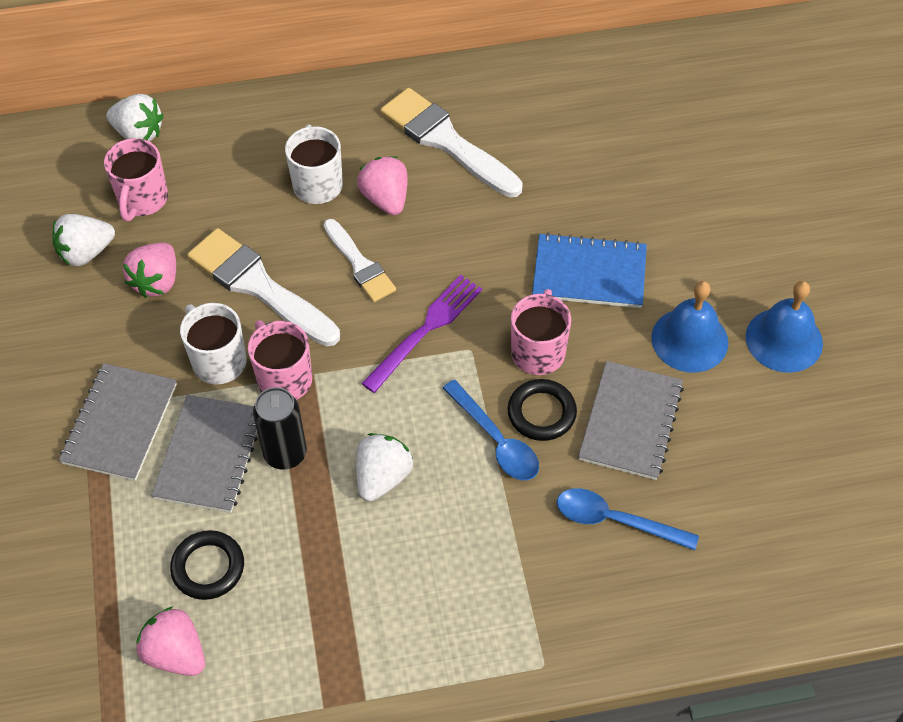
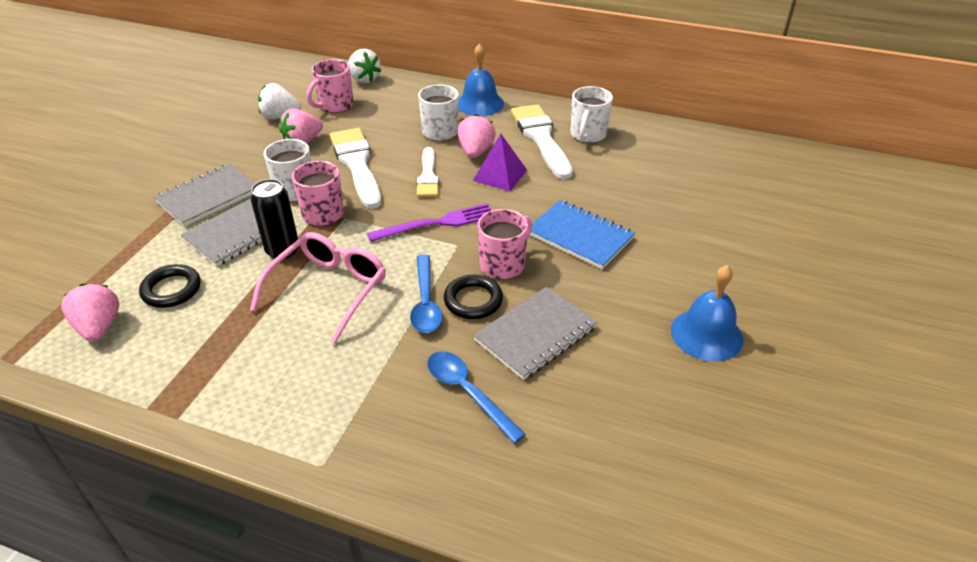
camera: 30 degrees right, 15 degrees down
white strawberry [356,433,413,501] -> pink glasses [250,232,386,344]
blue bell [651,281,728,373] -> blue bell moved to [458,43,504,116]
none -> purple pyramid [473,134,527,191]
none -> white mug [571,86,613,143]

